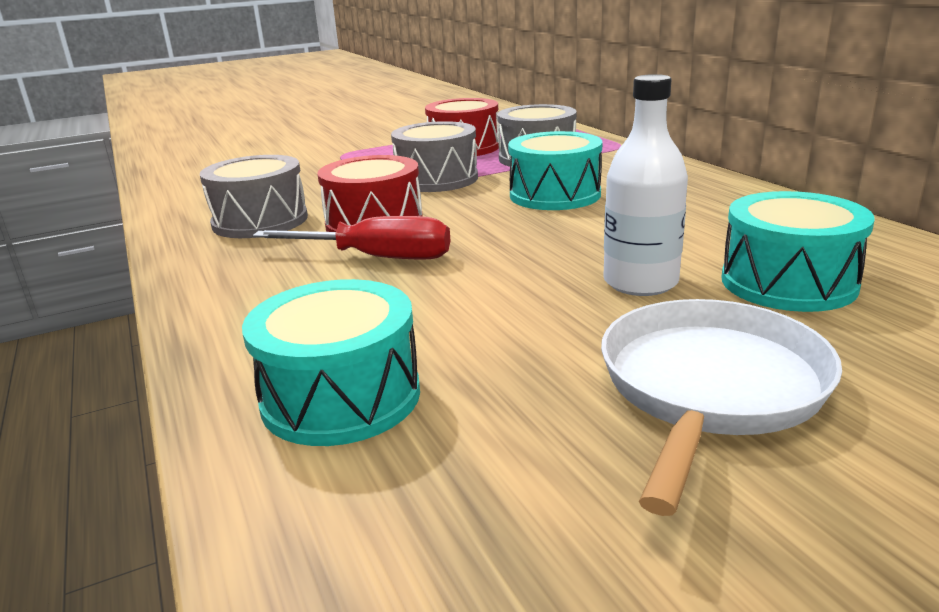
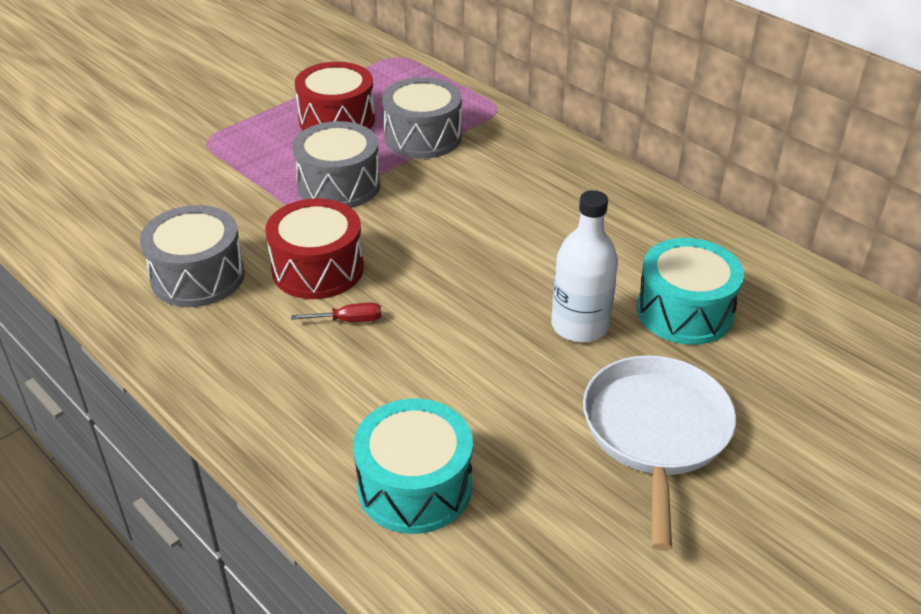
camera: 20 degrees left, 15 degrees up
red screwdriver [253,216,450,260] -> red screwdriver [291,302,381,322], size x0.50
turquoise drum [508,131,603,210] -> none

